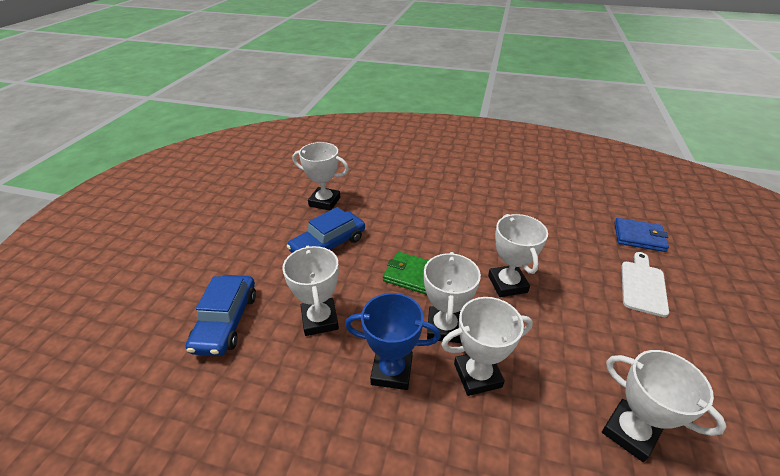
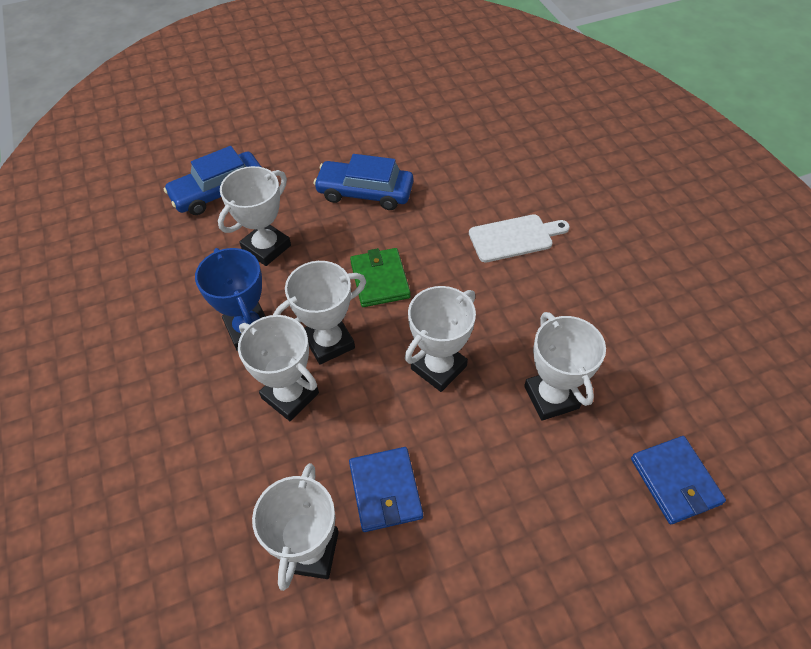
camera: 55 degrees right, 15 degrees up
white trophy [293,142,349,211] -> white trophy moved to [524,312,606,421]
white cutting board [622,252,669,317] -> white cutting board moved to [469,214,570,262]
none -> blue wallet [349,447,423,532]

